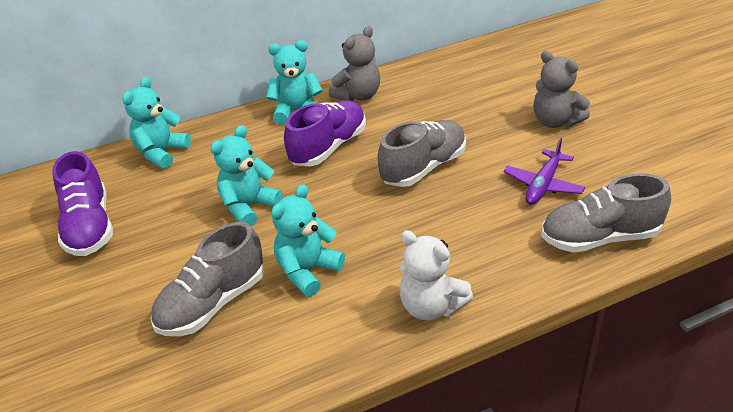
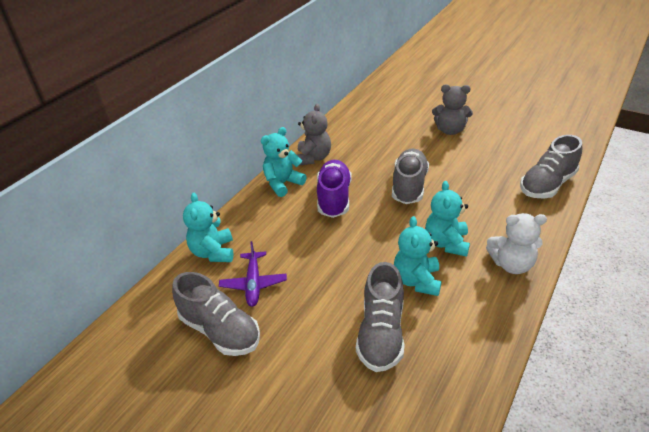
camera: 35 degrees left, 0 degrees up
purple shoe [52,151,113,256] -> grey shoe [172,272,260,356]
turquoise teddy bear [211,125,283,226] -> turquoise teddy bear moved to [425,181,470,257]
purple plane [504,138,585,205] -> purple plane moved to [219,241,287,307]

